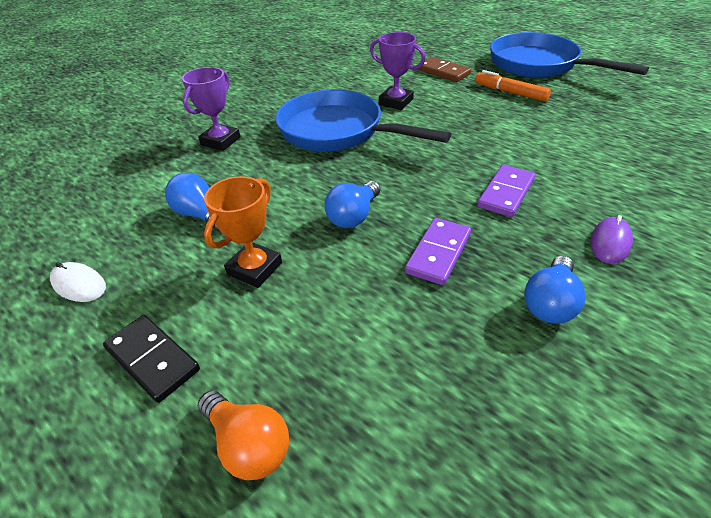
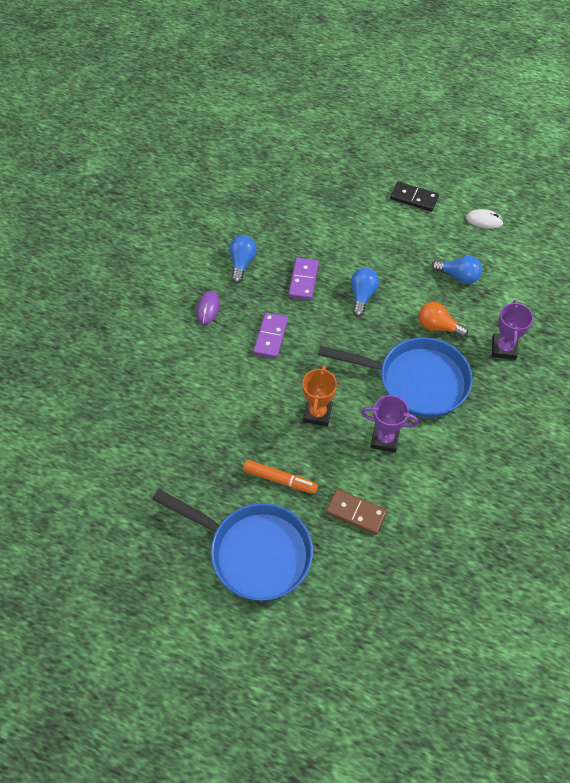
camera: 160 degrees right, 15 degrees up
orange light bulb [198,390,289,480] -> orange light bulb moved to [419,302,468,338]
orange trophy [204,176,282,288] -> orange trophy moved to [302,365,337,426]

